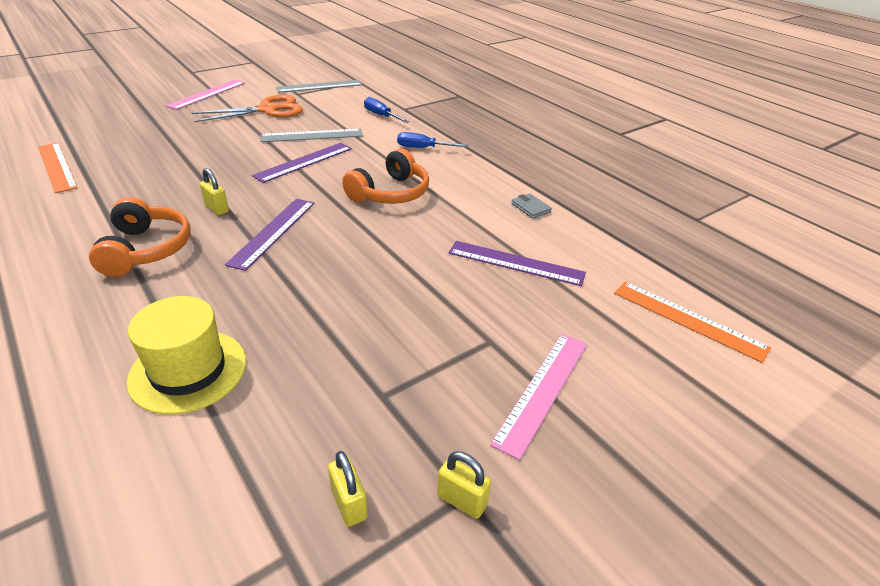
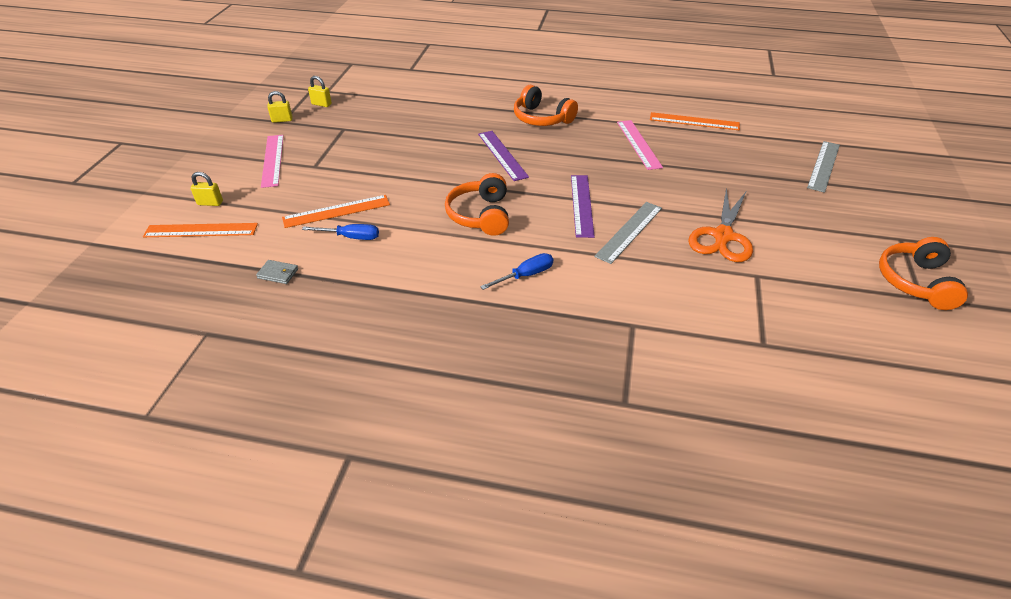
camera: 140 degrees right, 5 degrees up
yellow hat [127,296,246,414] -> none
pink ruler [166,80,245,110] -> pink ruler moved to [617,120,663,170]
yellow padlock [200,168,229,215] -> yellow padlock moved to [191,172,223,206]
grey ruler [276,80,362,93] -> grey ruler moved to [807,141,840,193]
blue screwdriver [364,97,409,123] -> blue screwdriver moved to [302,224,379,240]
purple ruler [449,241,586,286] -> orange ruler [282,195,390,228]
grey wallet [511,194,552,219] -> grey wallet moved to [256,260,298,284]
none -> orange headphones [879,237,968,310]

